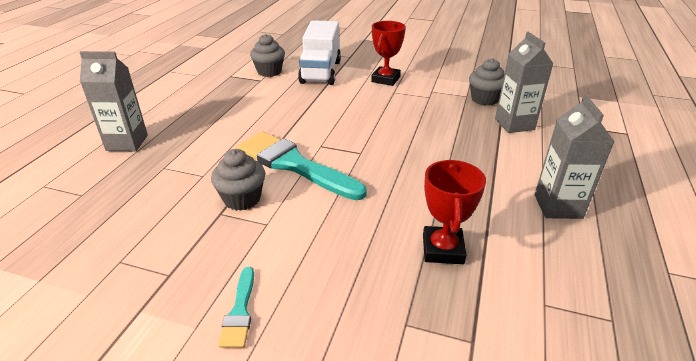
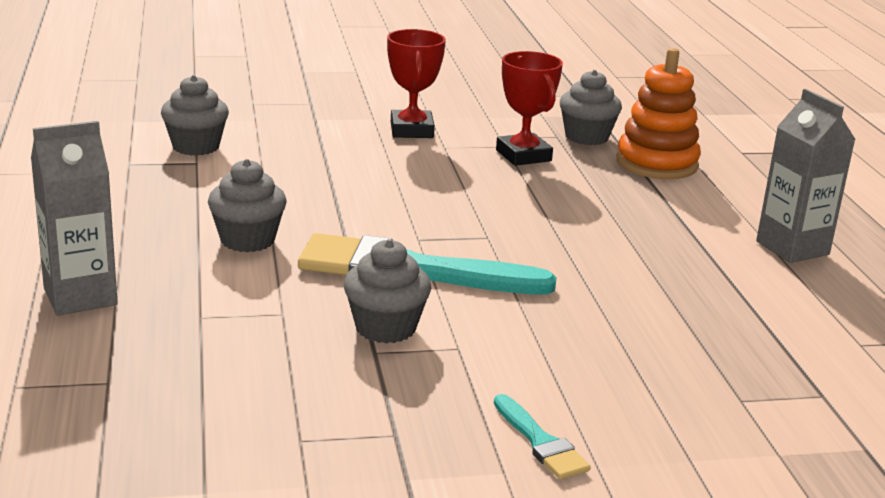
camera: 30 degrees left, 10 degrees down
white truck [298,20,341,85] -> none
red trophy [423,160,486,264] -> red trophy moved to [496,51,563,166]
grey carton [495,32,554,133] -> orange stacking toy [617,48,701,179]
none -> grey cupcake [208,159,287,252]

